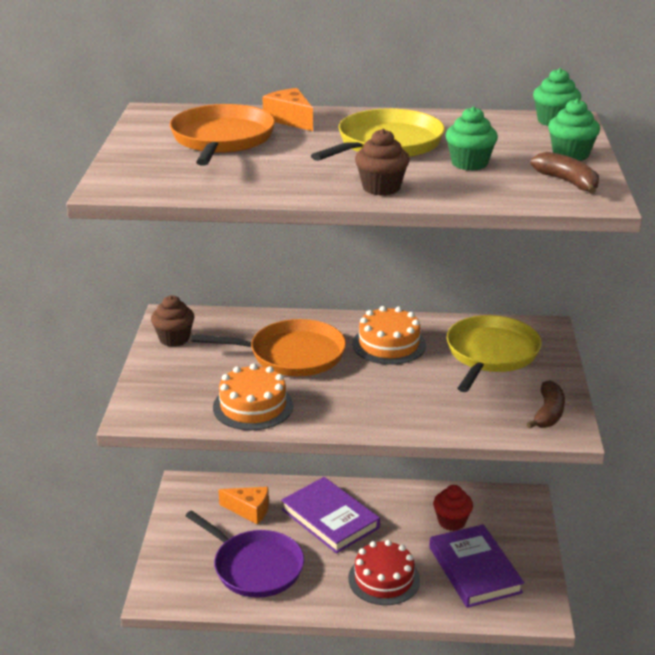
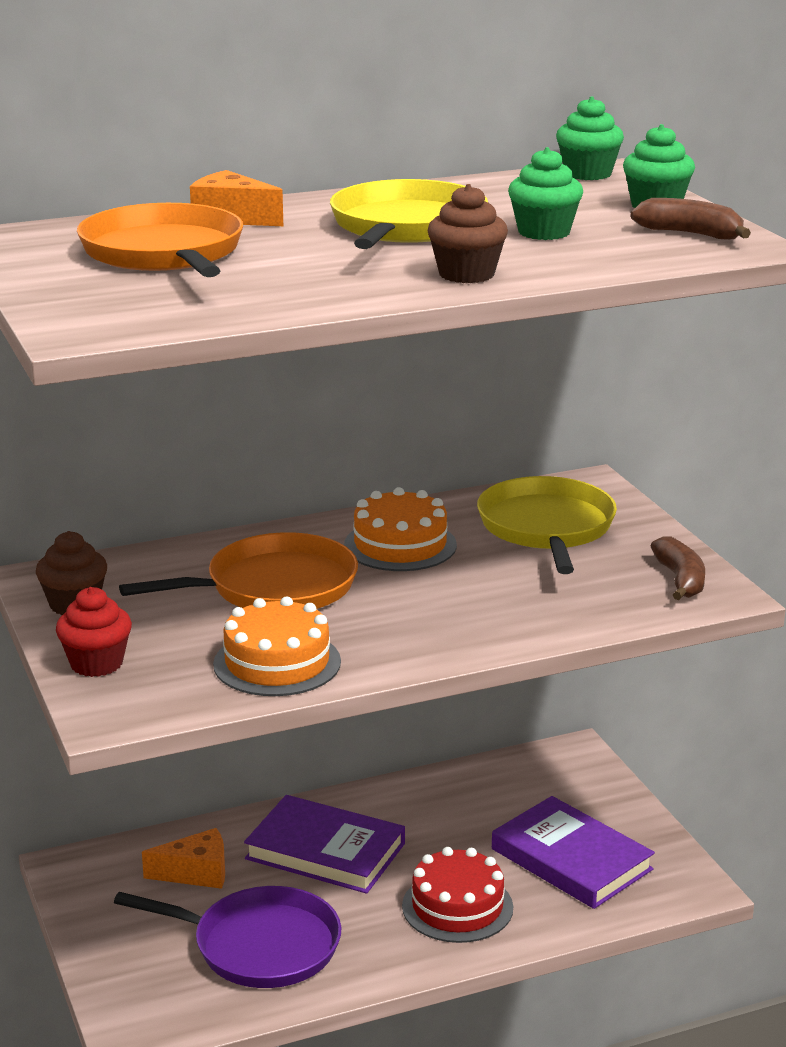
camera: 25 degrees left, 5 degrees down
red cupcake [433,485,473,531] -> red cupcake moved to [56,587,132,677]

